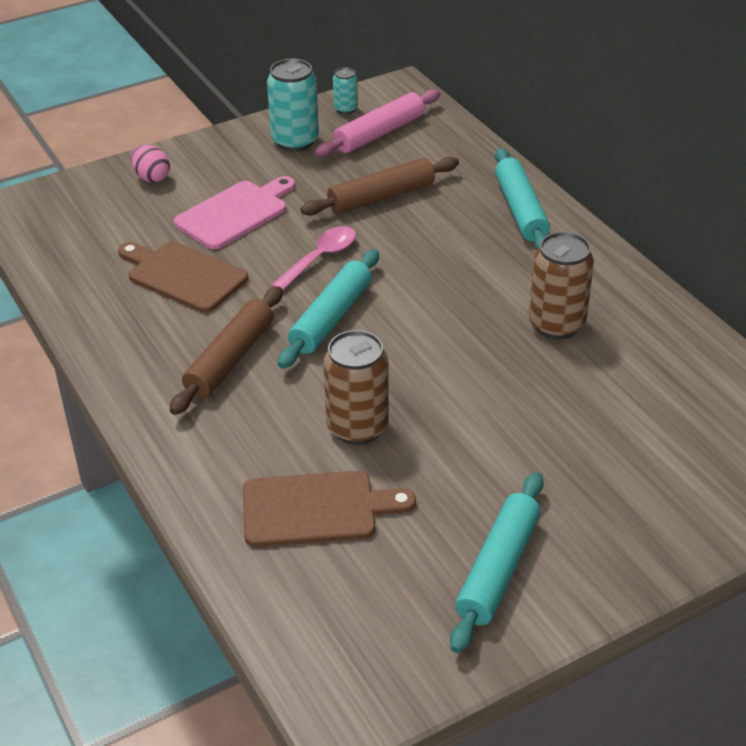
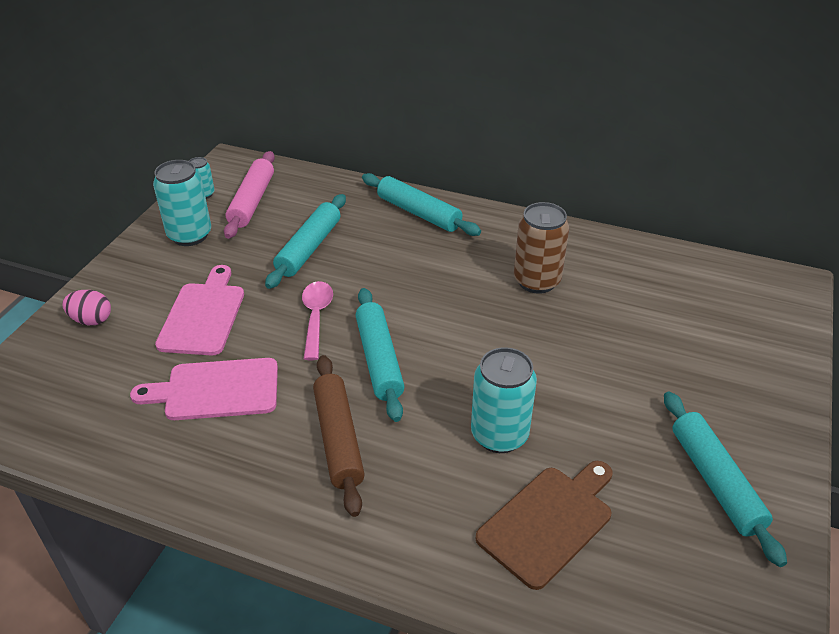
camera: 40 degrees left, 0 degrees up
brown cutting board [118,241,248,313] -> pink cutting board [130,358,278,420]
brown rolling pin [300,157,459,216] -> turquoise rolling pin [265,194,346,289]
brown can [323,330,389,445] -> turquoise can [471,347,537,453]

